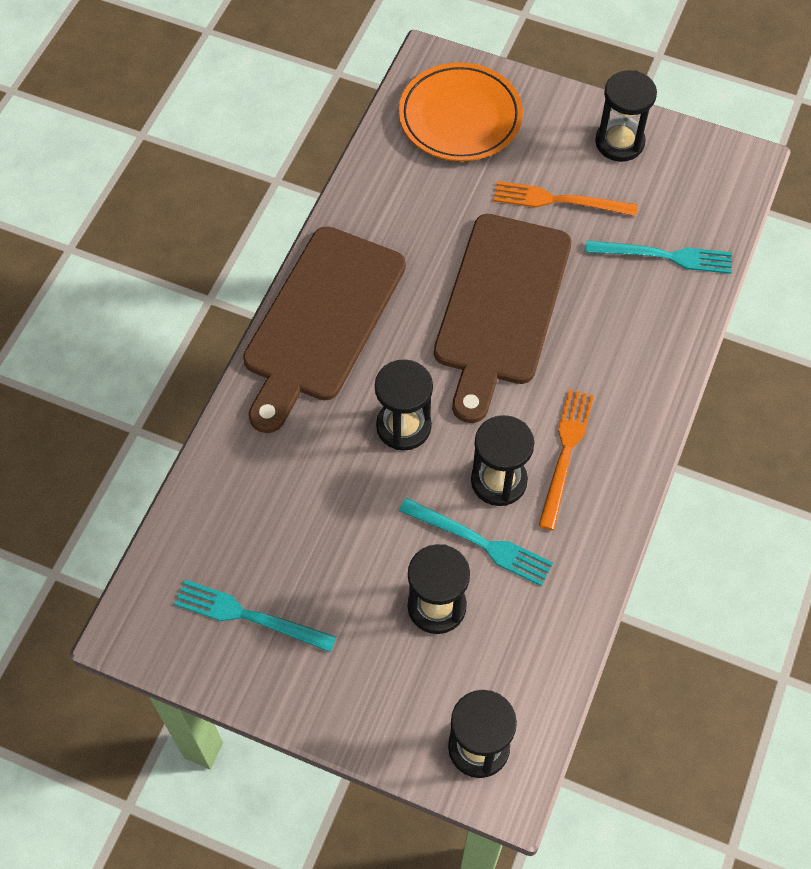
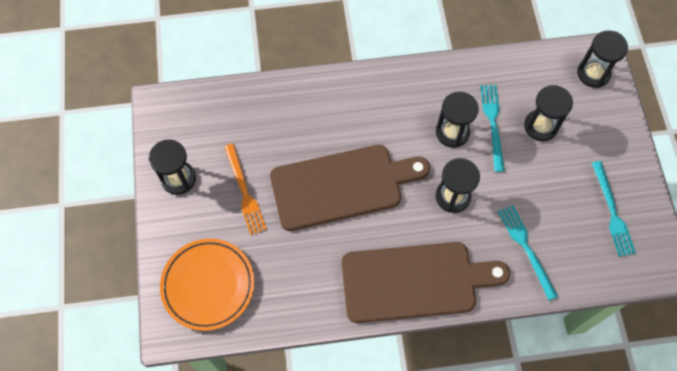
camera: 120 degrees left, 5 degrees up
orange fork [538,389,594,530] -> none
turquoise fork [586,240,732,274] -> turquoise fork moved to [498,205,558,301]

